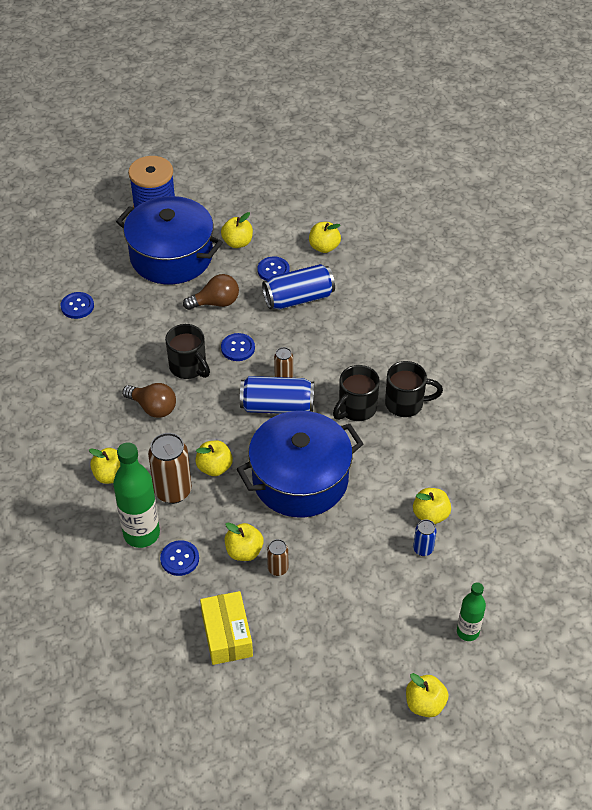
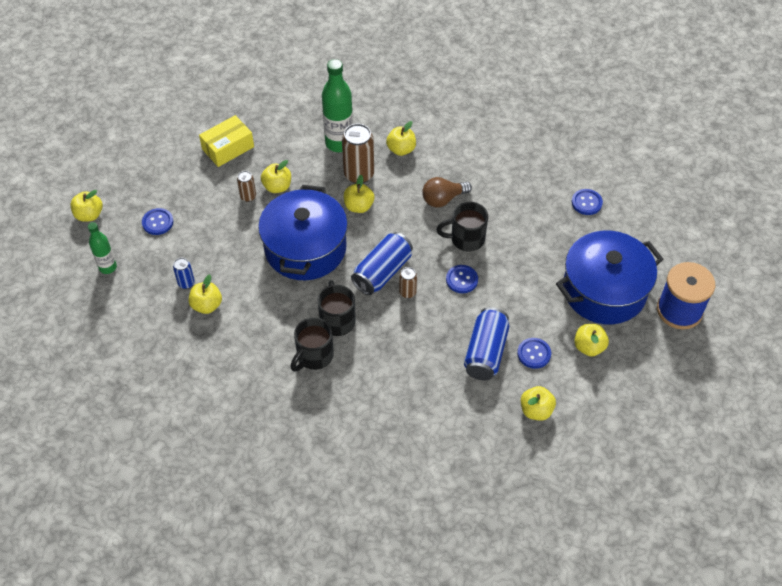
camera: 125 degrees right, 5 degrees up
blue button [160,540,199,576] -> blue button moved to [142,208,173,235]
brown light bulb [183,274,239,310] -> none
yellow box [200,591,253,665] -> yellow box turned 60 degrees counterclockwise [199,115,254,167]

